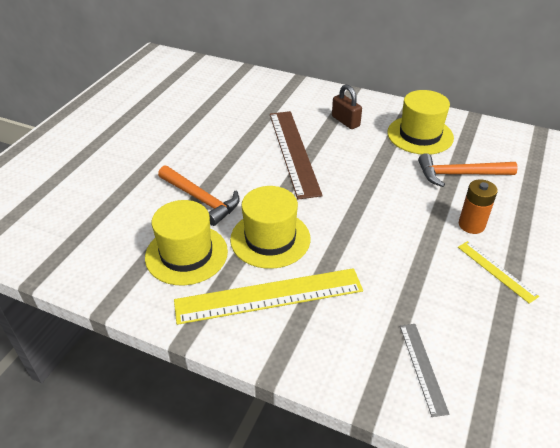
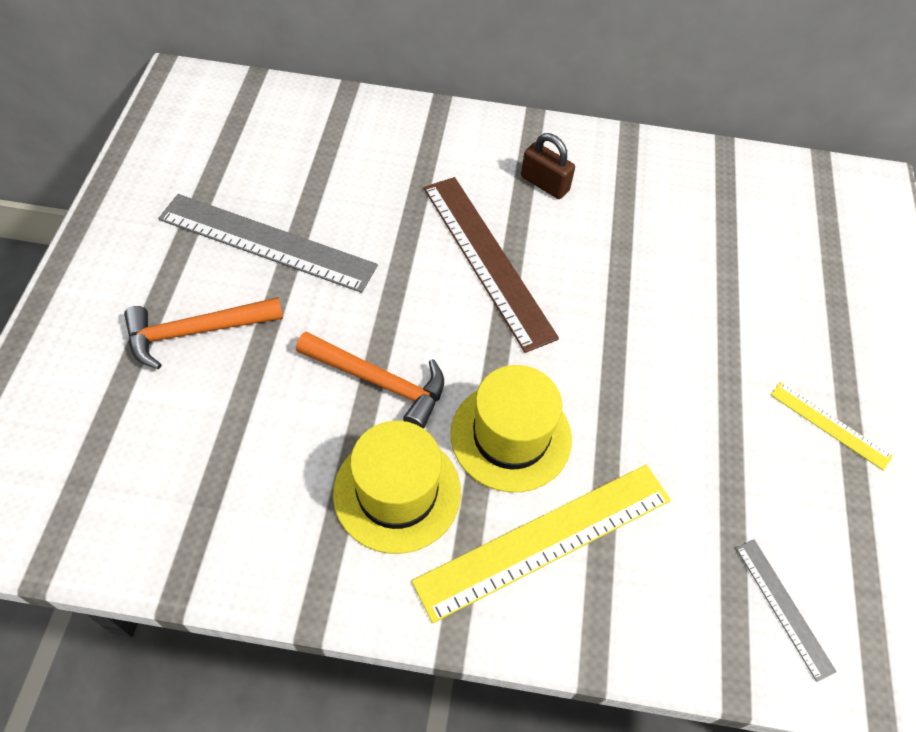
camera: 20 degrees left, 15 degrees up
yellow hat [387,90,454,154] -> none
orange hammer [418,153,518,187] -> orange hammer moved to [124,297,283,369]
orange battery [459,179,498,234] -> none
none -> grey ruler [158,194,378,293]

